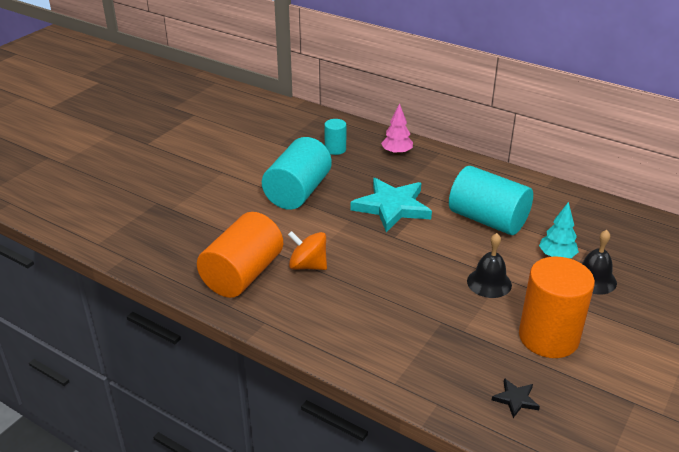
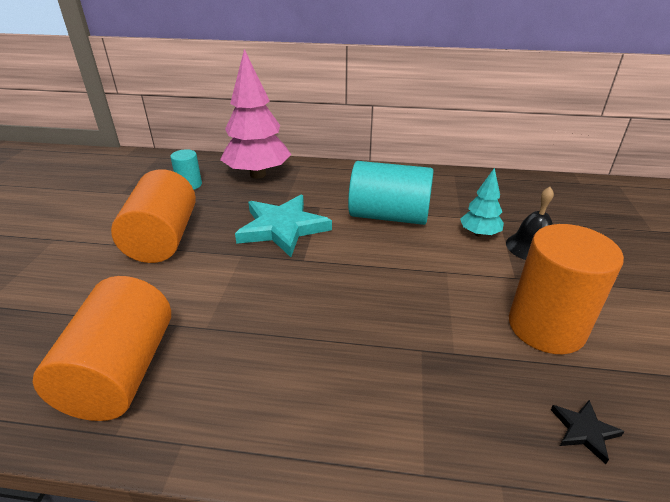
camera: 25 degrees left, 0 degrees up
turquoise cylinder [262,137,332,210] -> orange cylinder [111,169,196,263]
orange spinning top [288,231,327,270] -> none
pink tree [381,103,413,155] -> pink tree [220,49,291,178], size x1.98
black bell [467,233,512,298] -> none

